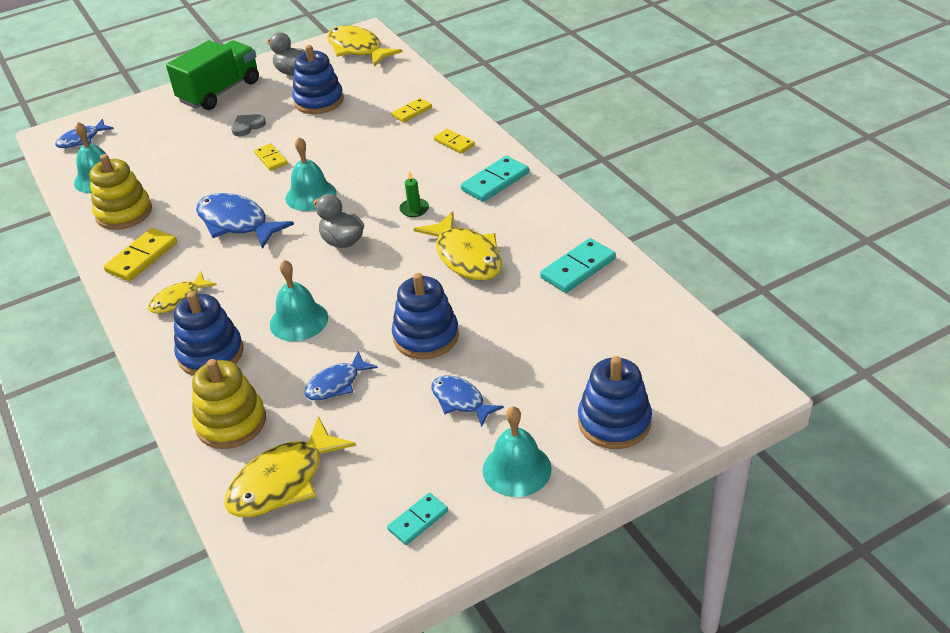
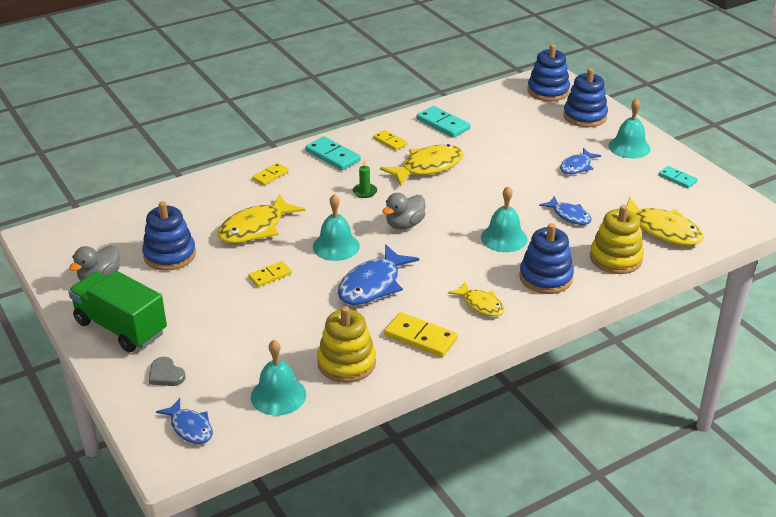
camera: 95 degrees left, 5 degrees down
grey heart [231,114,266,136] -> grey heart moved to [148,357,185,386]
yellow fish [327,25,403,67] -> yellow fish moved to [218,194,305,243]
yellow domino [392,98,432,123] -> yellow domino moved to [373,130,407,151]
blue stacking toy [392,273,459,359] -> blue stacking toy moved to [527,44,570,101]

